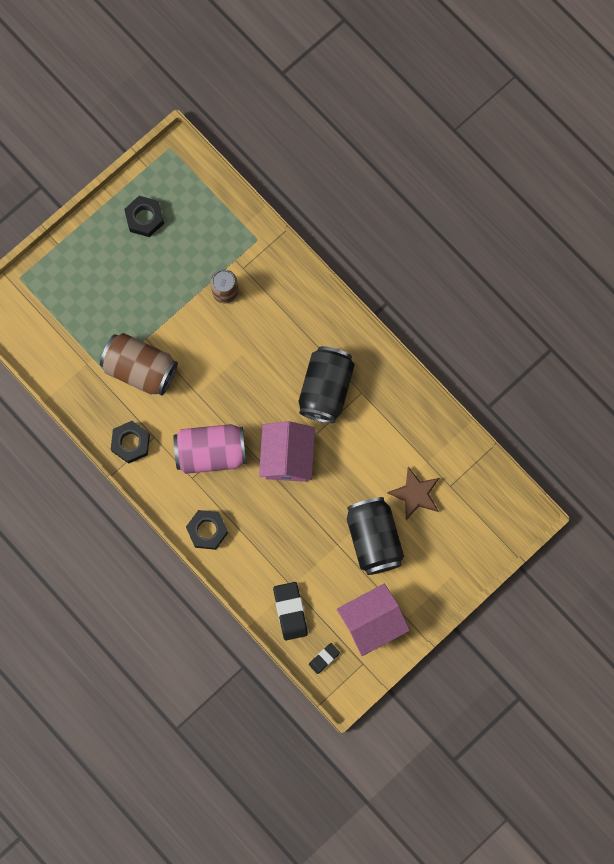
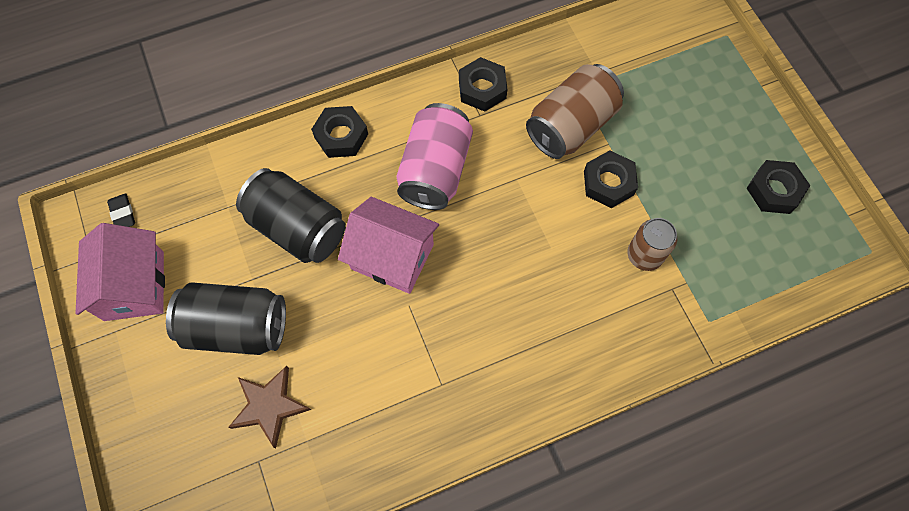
camera: 110 degrees right, 10 degrees down
black eraser [273,582,308,640] -> none
black can [299,346,355,423] -> black can moved to [236,168,346,263]
none -> black nut [584,150,638,208]

